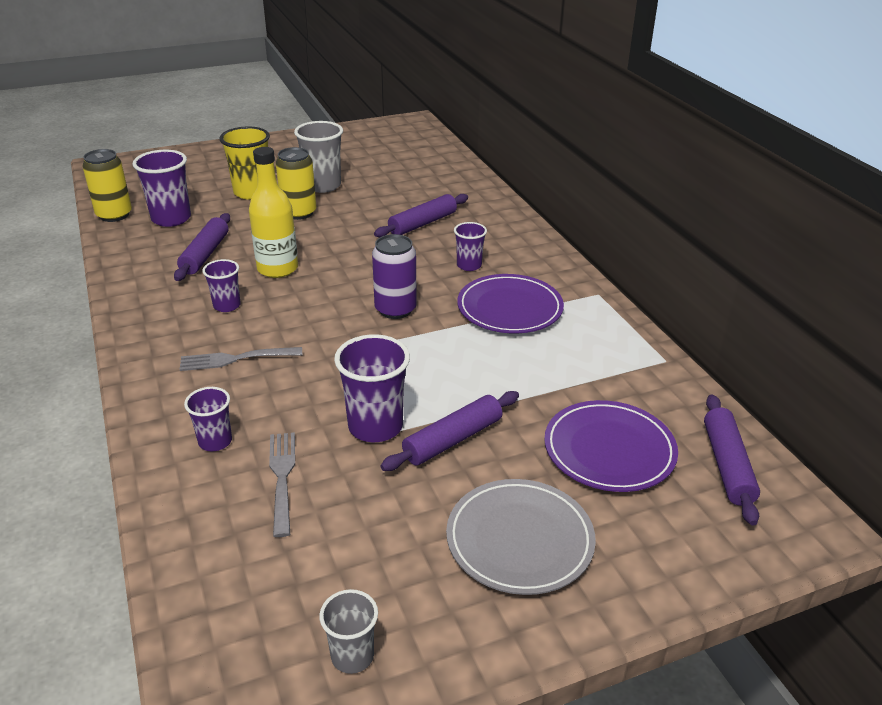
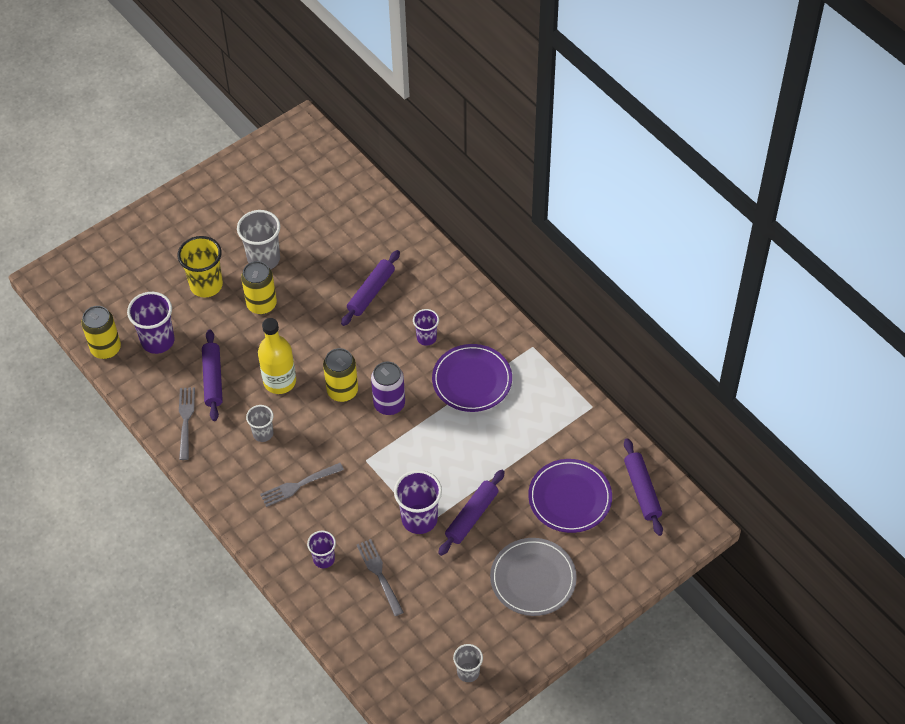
camera: 15 degrees left, 20 degrees up
purple cup [202,259,241,312] -> grey cup [246,405,274,442]
none -> grey fork [179,387,195,460]
none -> yellow can [323,348,358,402]

